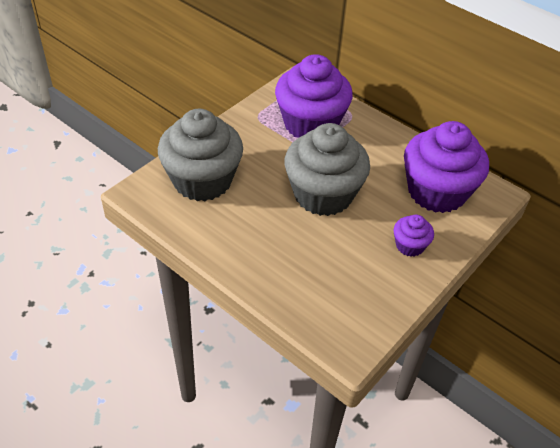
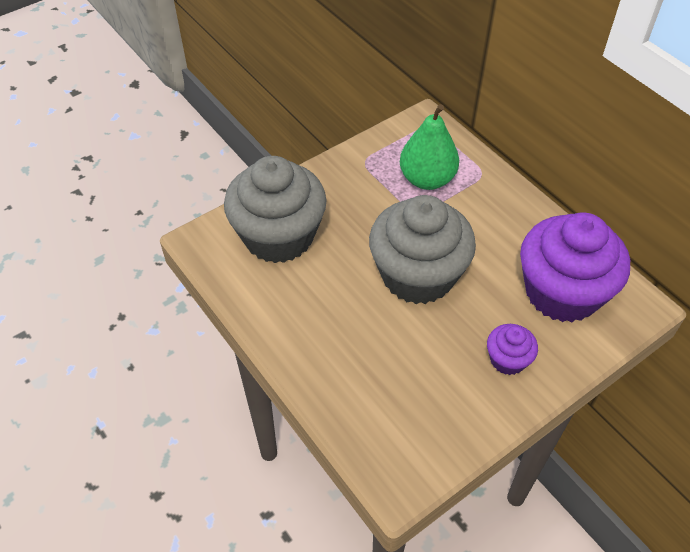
camera: 15 degrees right, 5 degrees up
purple cupcake [275,54,353,138] -> green pear [400,104,459,190]

